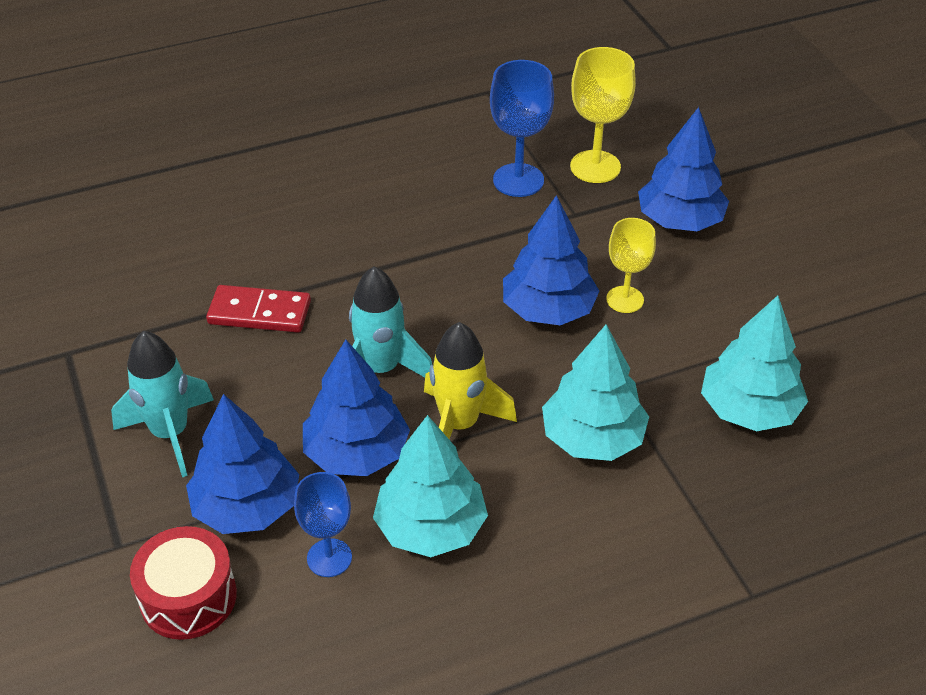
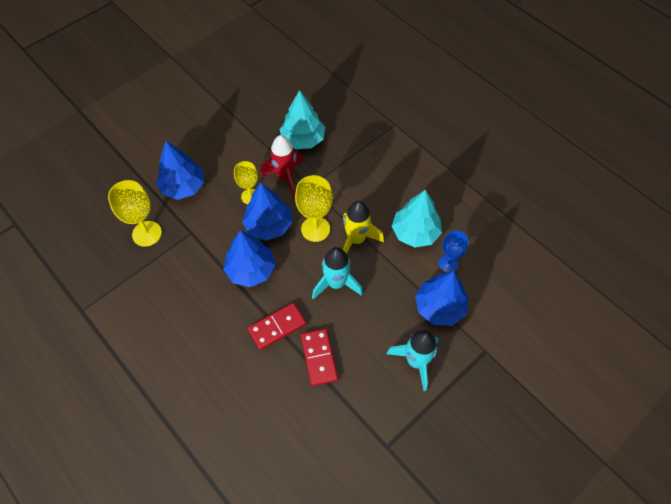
camera: 110 degrees left, 15 degrees up
red drum [130,526,237,640] -> none
blue tree [303,339,410,476] -> blue tree moved to [223,230,276,287]
blue goblet [490,60,554,197] -> none
turquoise tree [542,324,649,461] -> none
none -> red domino [248,303,306,350]
none -> red rocket [260,135,303,198]
none -> yellow goblet [295,175,333,242]

